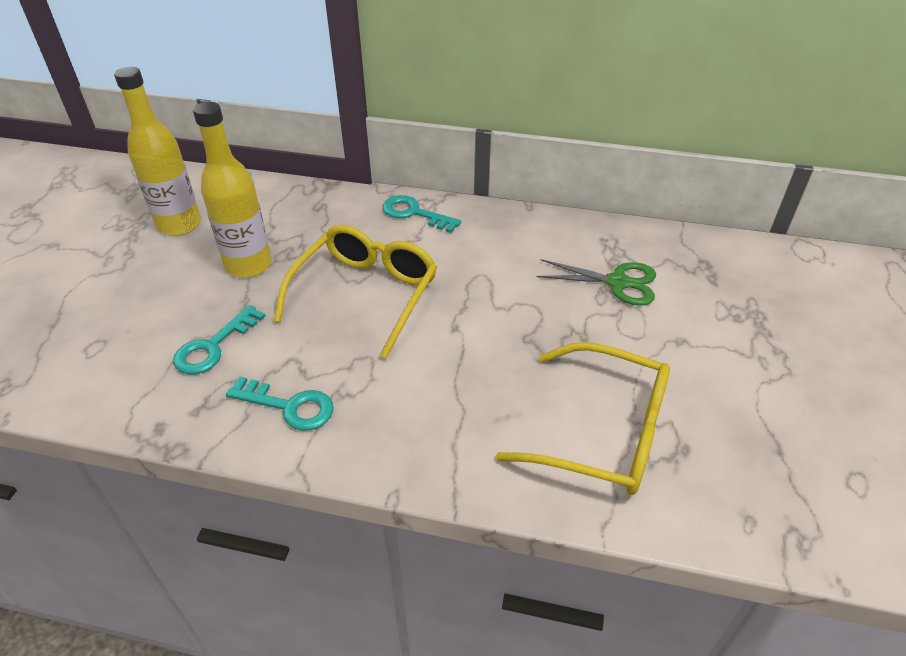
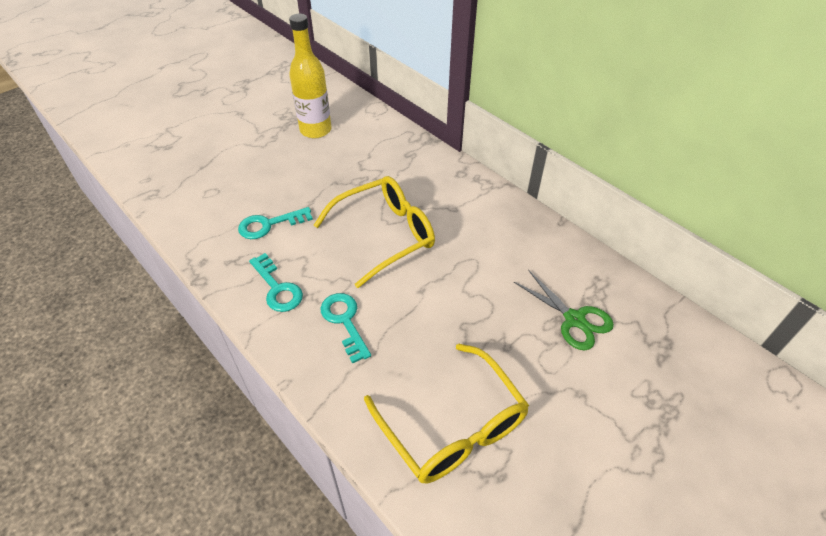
camera: 35 degrees right, 5 degrees up
yellow bottle [193,102,272,278] -> none
turquoise key [383,195,461,233] -> turquoise key moved to [320,293,371,364]

